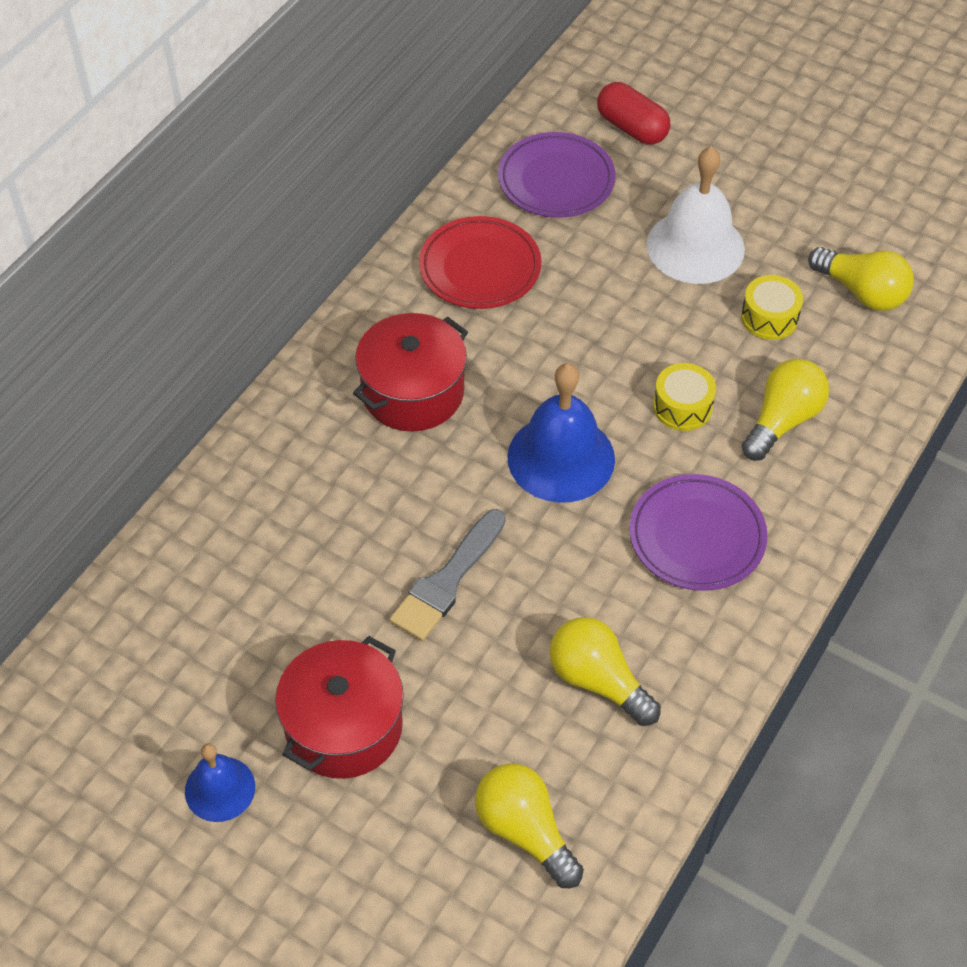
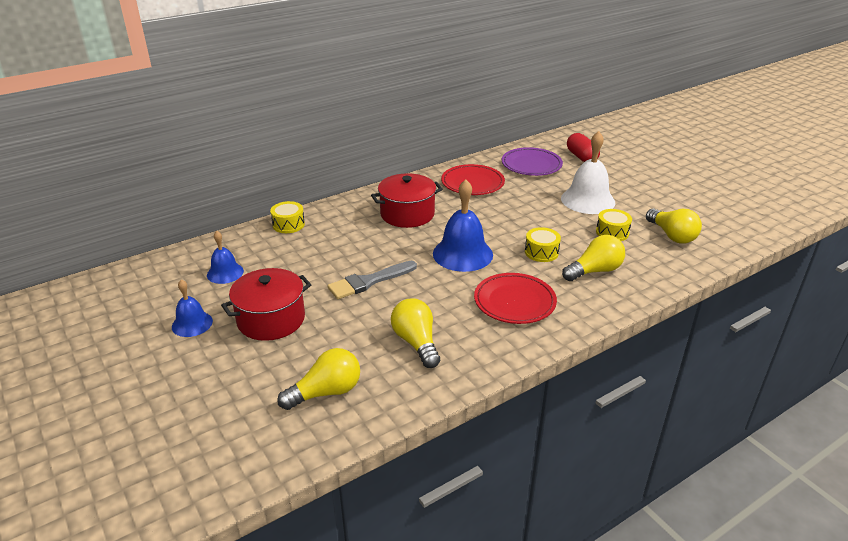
camera: 25 degrees right, 20 degrees down
yellow light bulb [475,764,584,888] -> yellow light bulb turned 75 degrees clockwise [277,348,360,410]
purple plate [629,474,768,591] -> red plate [474,273,557,324]
none -> blue bell [207,231,244,284]
none -> yellow drum [270,201,305,233]

